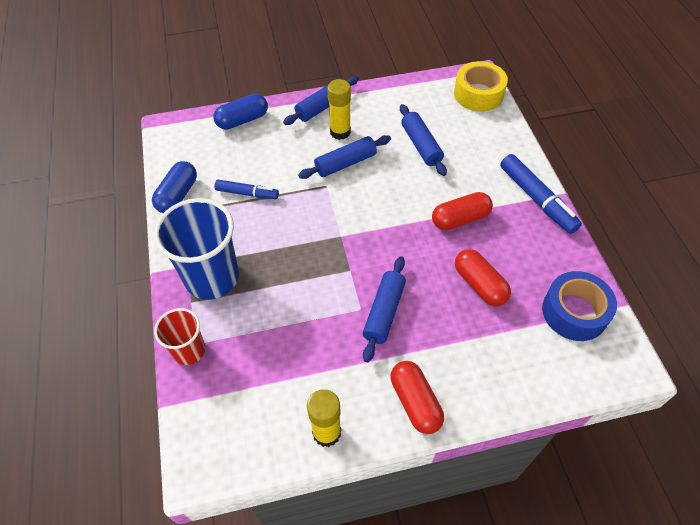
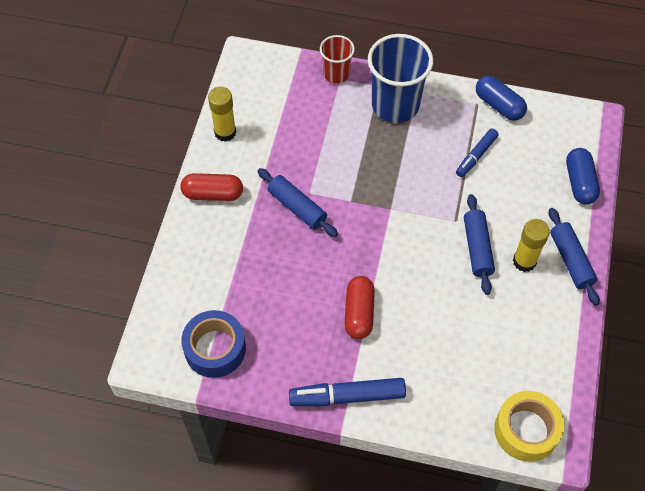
camera: 115 degrees right, 5 degrees up
blue rolling pin [400,104,447,176] -> none
red capsule [455,249,511,306] -> none

